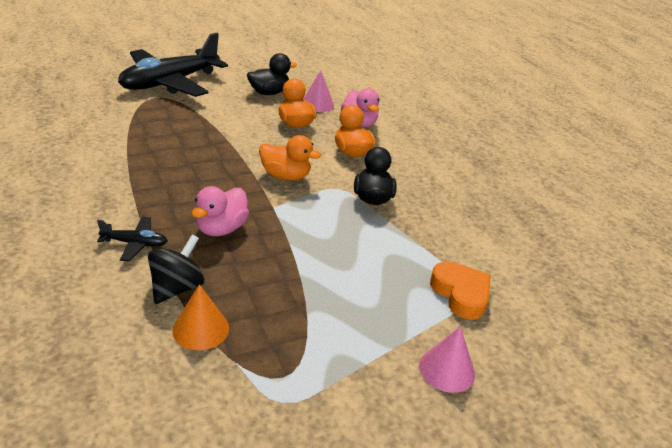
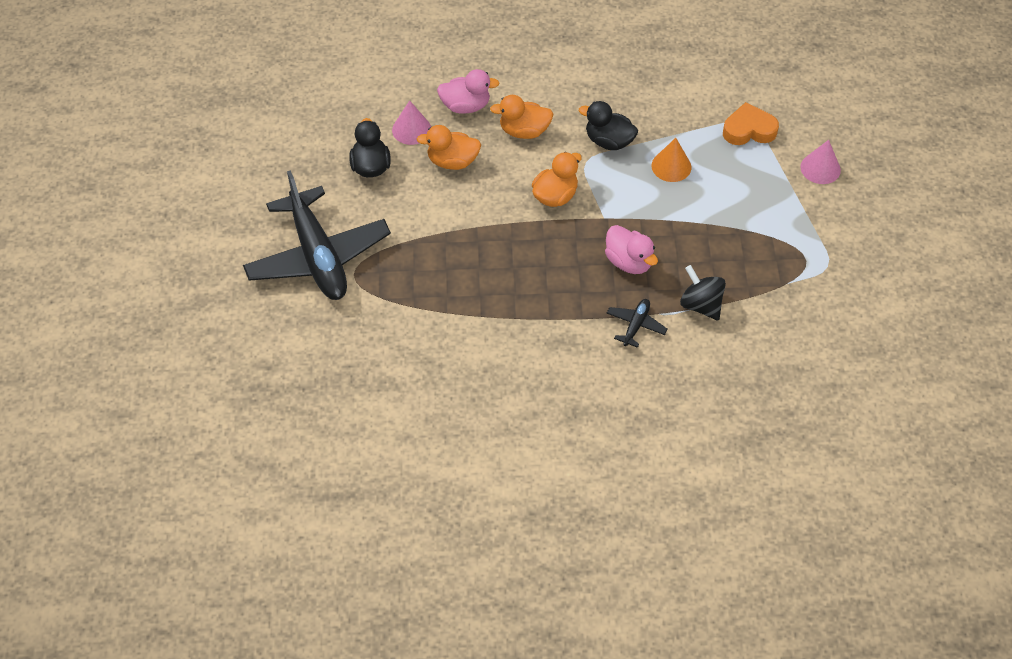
camera: 65 degrees left, 20 degrees up
orange cone [172,284,229,350] -> orange cone moved to [651,138,692,182]

